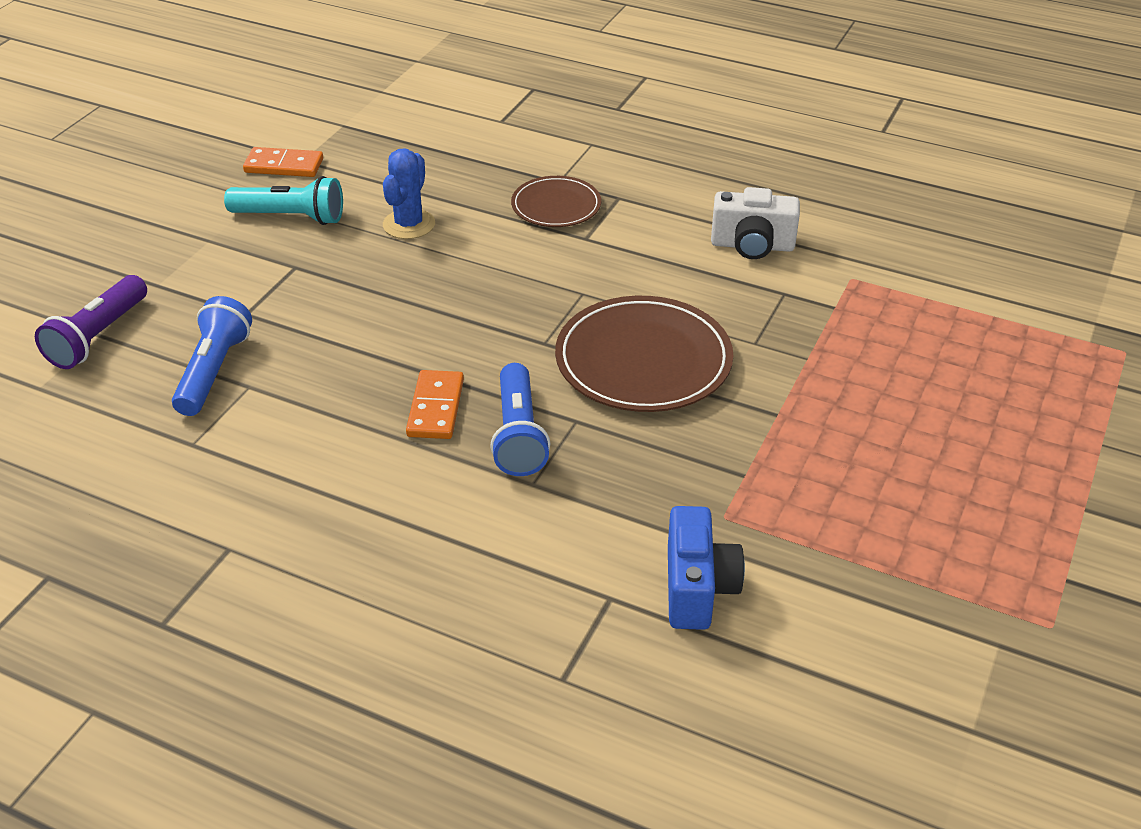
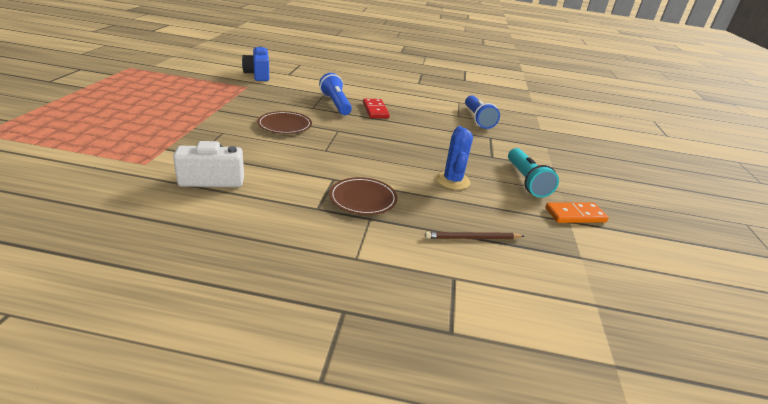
camera: 160 degrees right, 10 degrees down
purple flashlight [35,275,147,369] -> none
turquoise flashlight [224,176,343,225] -> turquoise flashlight turned 90 degrees counterclockwise [508,148,559,198]
orange domino [406,370,464,439] -> red domino [363,99,390,118]
brown plate [555,296,733,412] -> brown plate [257,111,312,134], size x0.59
none -> brown pencil [425,232,524,239]

